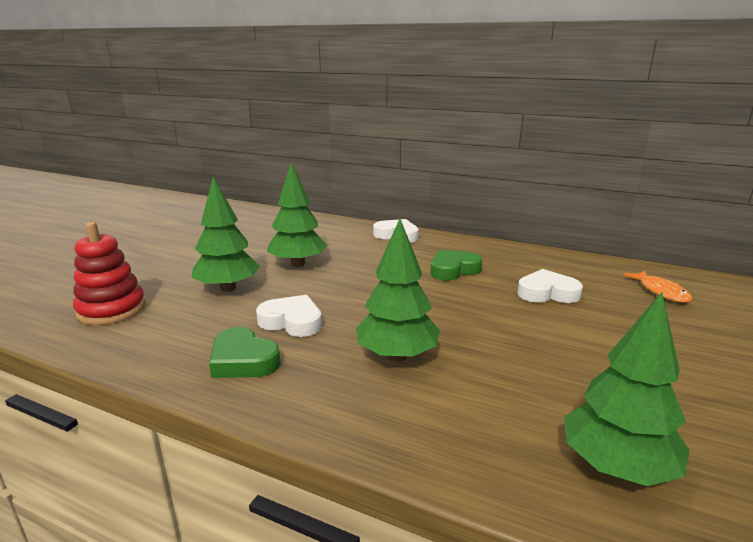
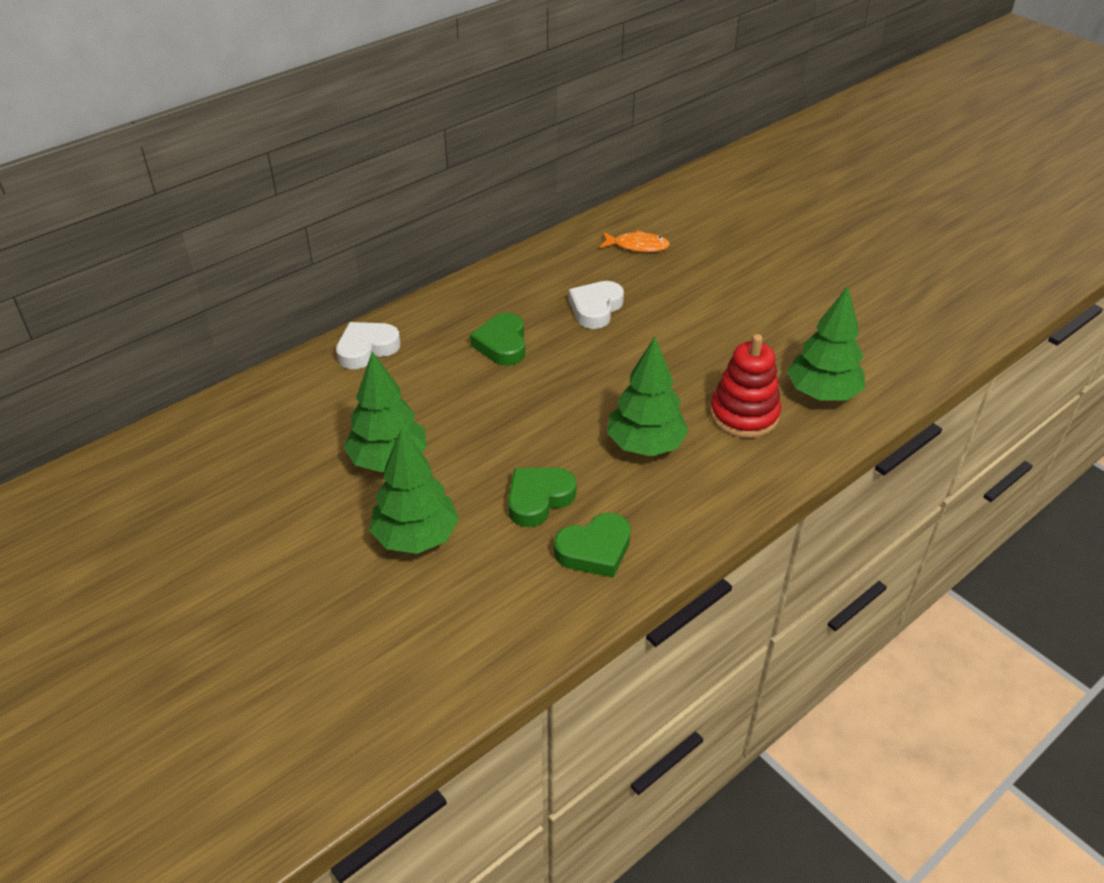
camera: 65 degrees left, 20 degrees up
red stacking toy [73,222,146,325] -> red stacking toy moved to [710,334,781,438]
white heart [256,295,322,337] -> green heart [508,468,577,527]

